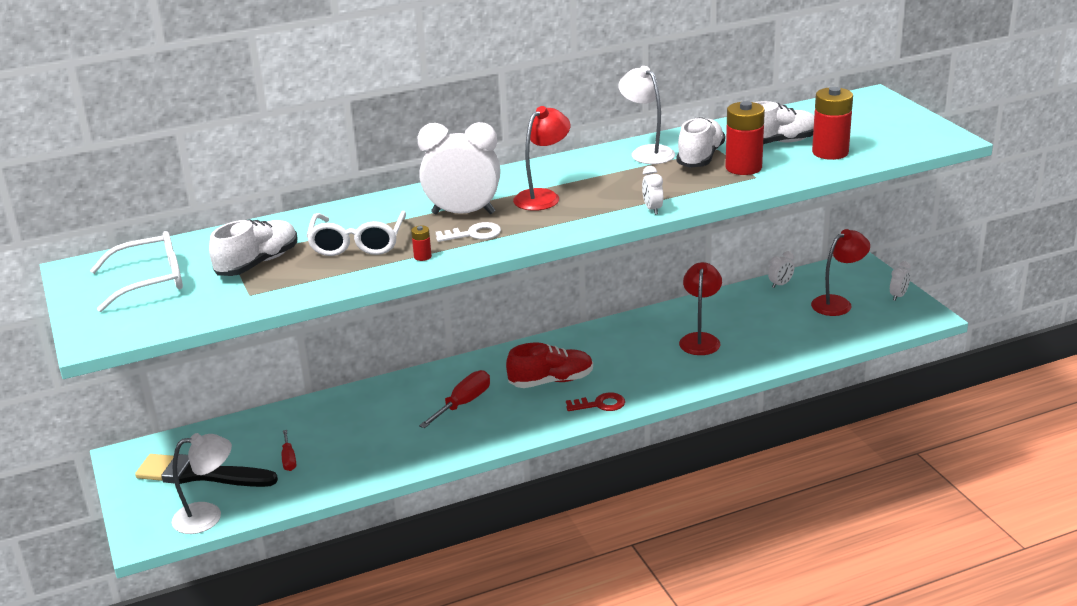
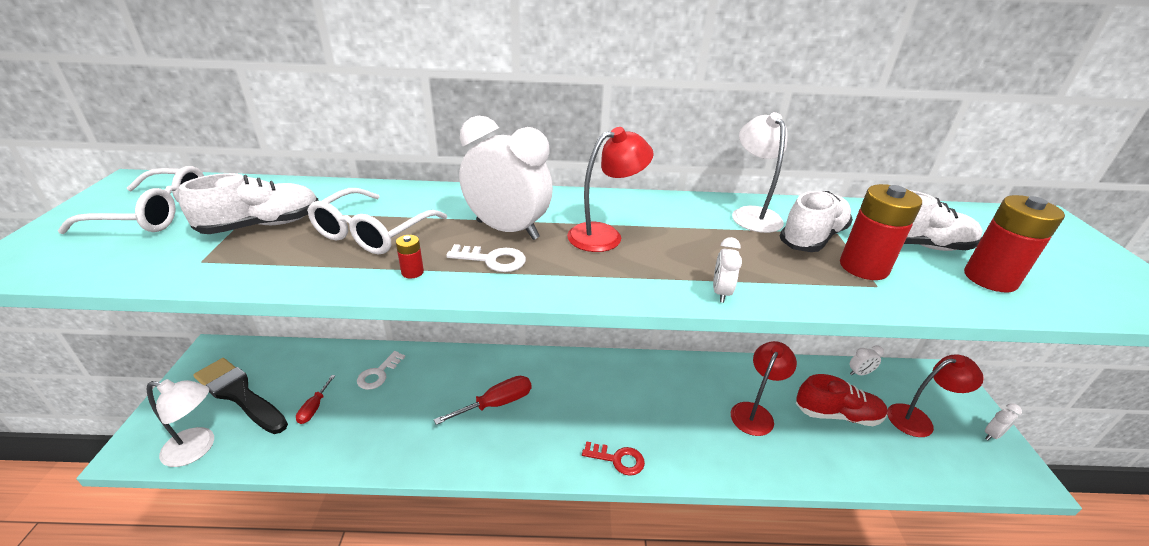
camera: 20 degrees right, 5 degrees up
red shoe [506,343,593,388] -> red shoe moved to [796,374,887,426]
none -> white key [357,351,405,390]

